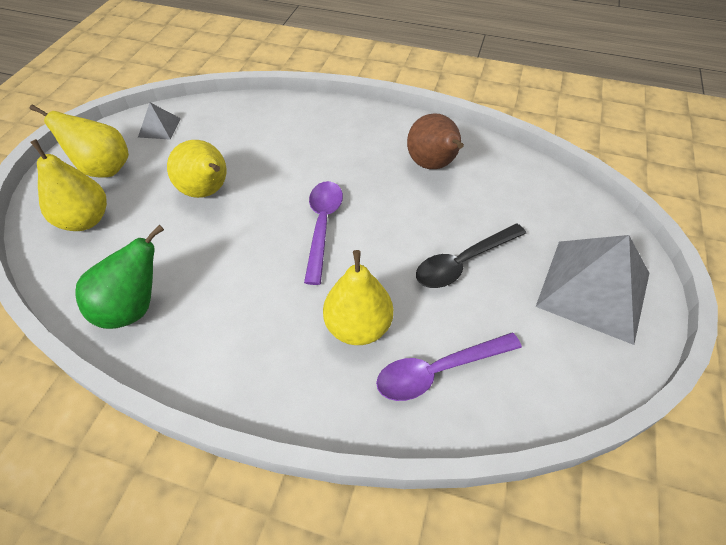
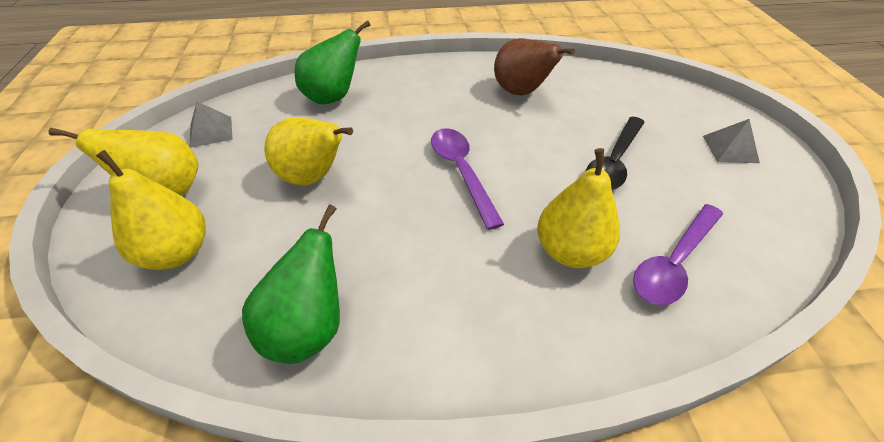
camera: 25 degrees left, 5 degrees down
grey pyramid [536,235,649,345] -> grey pyramid [703,119,760,163], size x0.46
none -> green pear [295,20,371,104]

